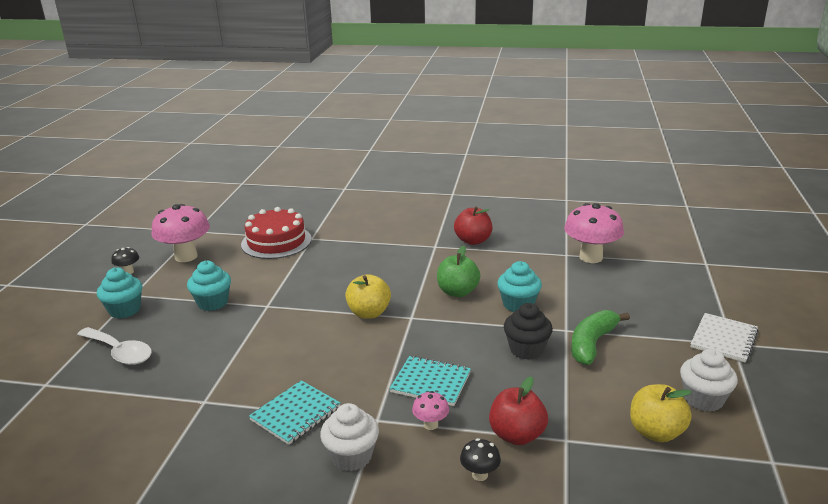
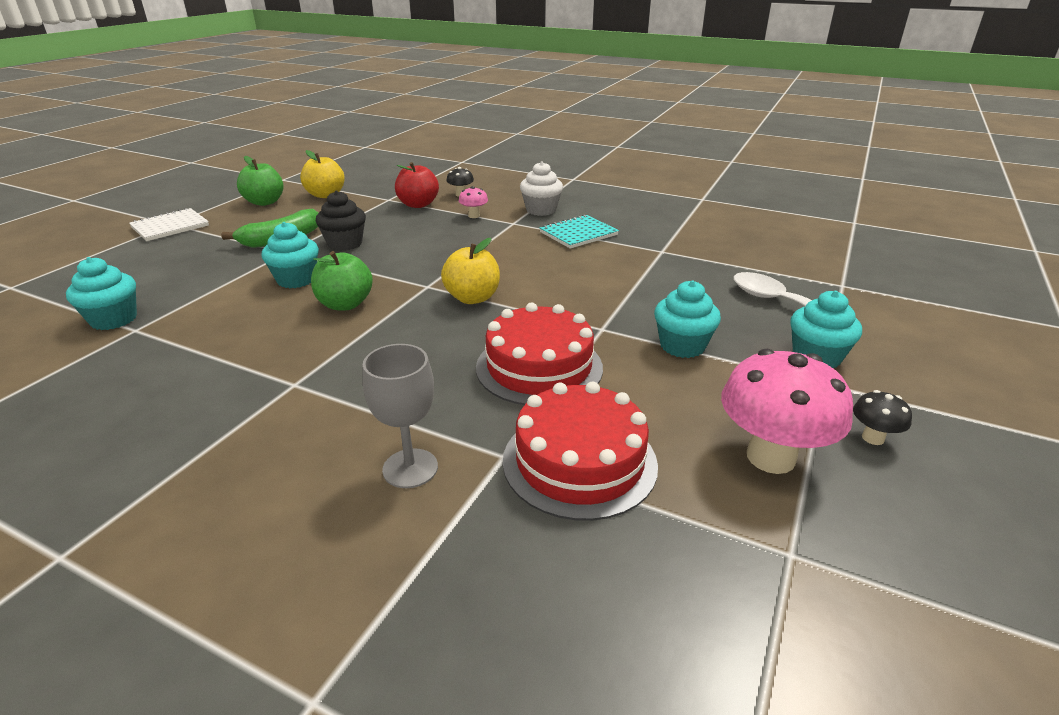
camera: 165 degrees left, 5 degrees up
turquoise notebook [389,356,471,406] -> none
red apple [454,207,493,245] -> none
pink mushroom [564,203,624,263] -> turquoise cupcake [66,257,137,330]
white cupcake [680,349,738,412] -> green apple [237,156,283,206]
none -> grey goblet [362,344,438,488]
none -> red cake [476,303,603,405]

